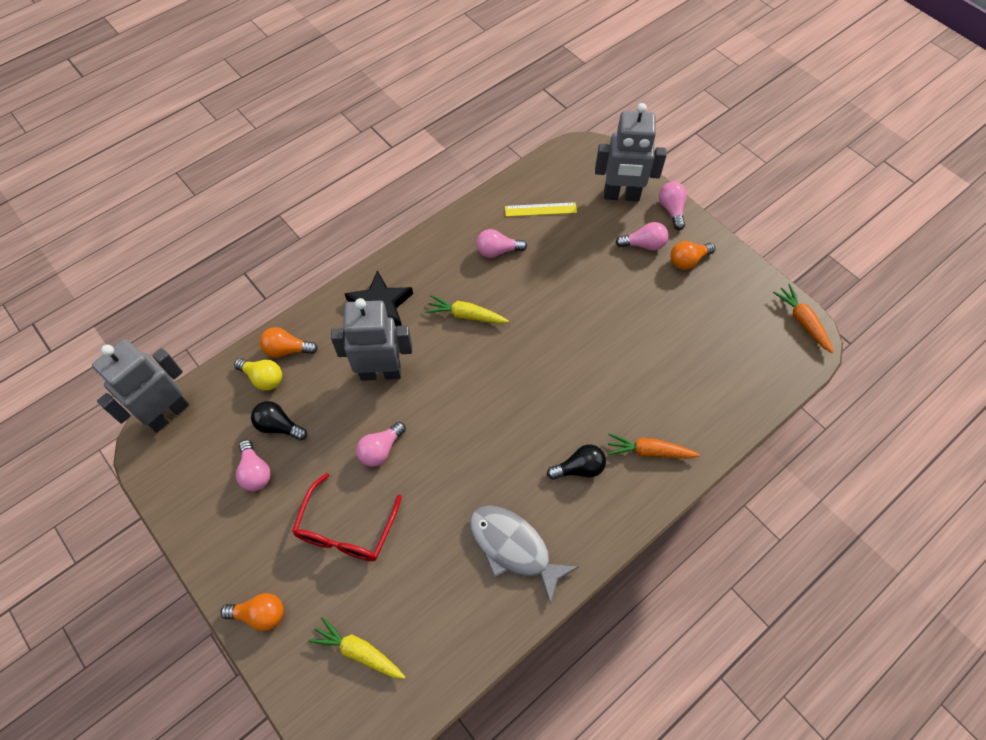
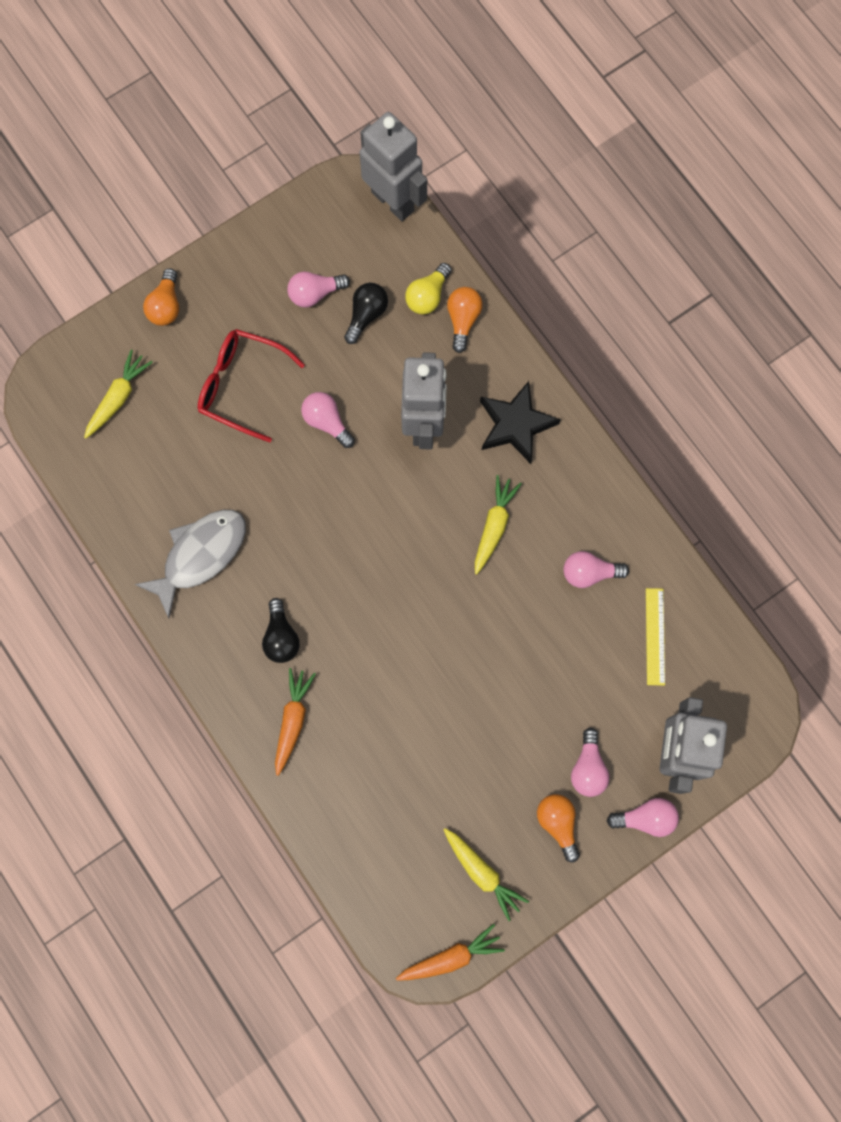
camera: 95 degrees right, 15 degrees up
pink light bulb [476,229,527,258] -> pink light bulb turned 90 degrees counterclockwise [563,551,629,588]
none -> yellow carrot [444,828,529,921]

